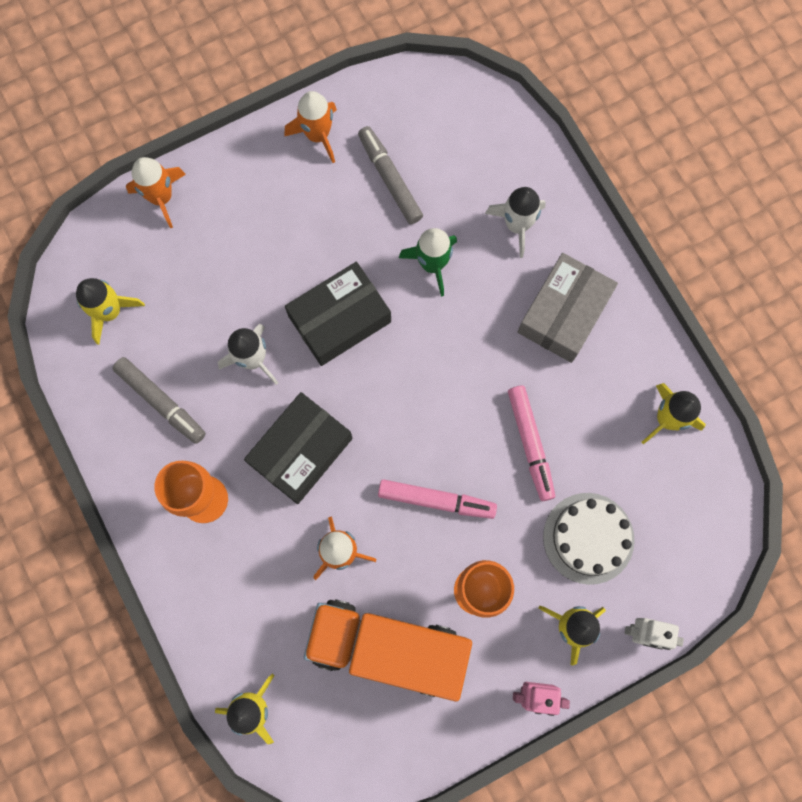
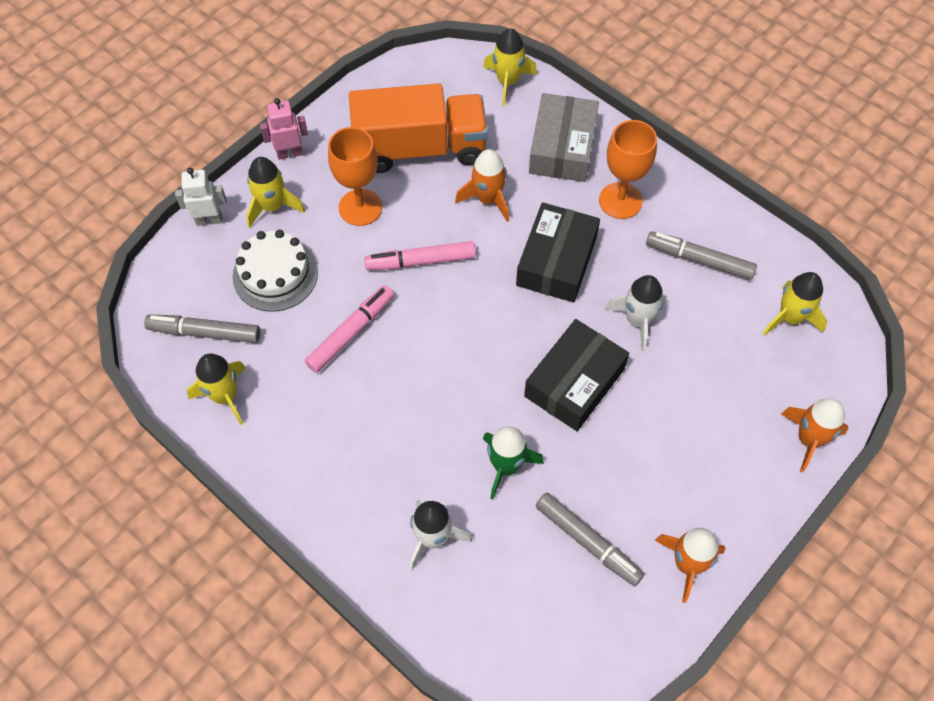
camera: 160 degrees right, 15 degrees down
pink marker [508,386,555,501] -> pink marker turned 75 degrees clockwise [305,285,394,373]
grey box [517,253,618,363] -> grey box moved to [529,93,599,182]
none -> grey marker [144,315,260,343]

